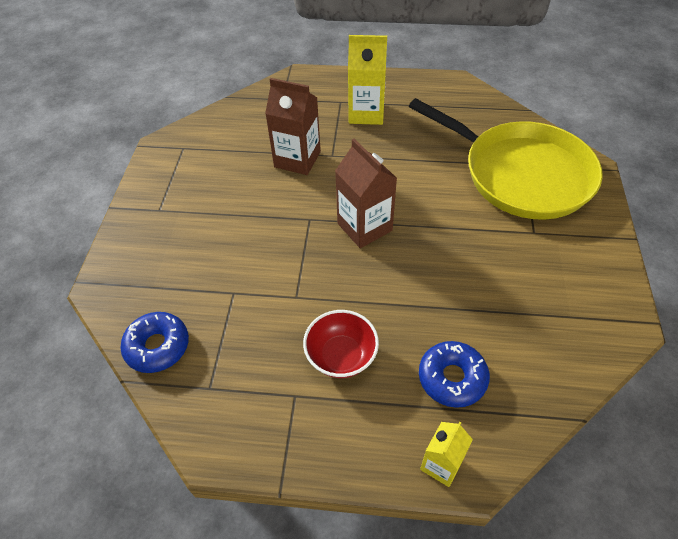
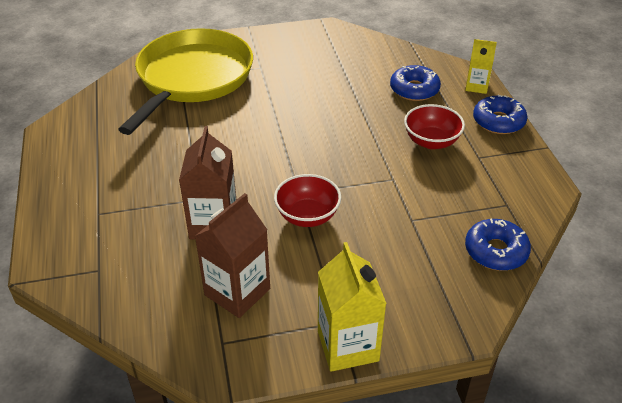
camera: 110 degrees left, 10 degrees down
brown carton [335,139,397,248] -> brown carton moved to [195,193,270,318]
yellow carton [348,35,387,125] -> yellow carton moved to [318,242,387,372]
none -> red bowl [274,174,341,227]
none -> blue donut [473,95,527,134]

